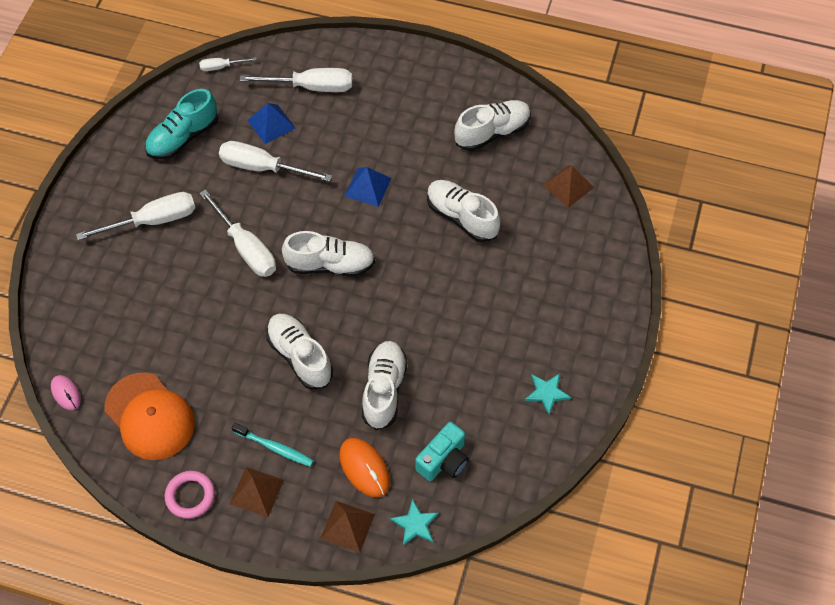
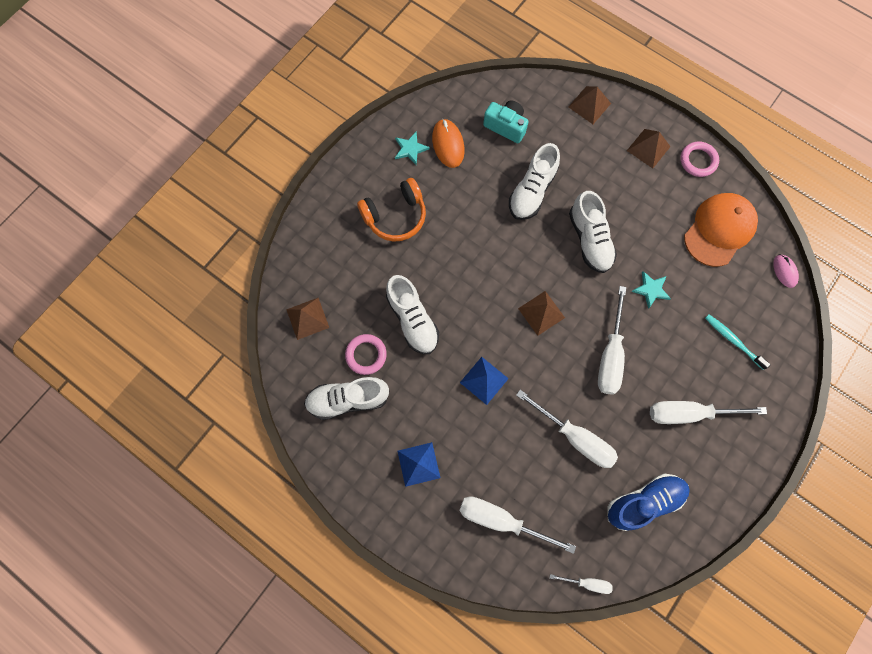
camera: 160 degrees left, 15 degrees up
orange cap [105,373,195,460] -> orange cap turned 60 degrees clockwise [684,193,758,267]
turquoise shoe [145,89,218,160] -> blue shoe [607,474,690,531]
white screwdriver [199,189,276,277] -> white screwdriver turned 150 degrees counterclockwise [598,286,626,395]
turquoise toothbrush [232,423,314,467] -> turquoise toothbrush moved to [705,314,771,370]
blue pyramid [247,103,296,144] -> blue pyramid moved to [398,442,440,487]
white shoe [282,231,375,277] -> brown pyramid [518,291,565,336]
orange mouse [339,438,390,497] -> orange mouse moved to [432,119,465,168]
turquoise star [390,499,439,546] -> turquoise star moved to [631,271,671,309]
turquoise camera [415,422,469,481] -> turquoise camera turned 60 degrees clockwise [483,100,529,143]
none -> pink ring [345,334,387,375]
none -> orange headphones [357,178,426,242]

